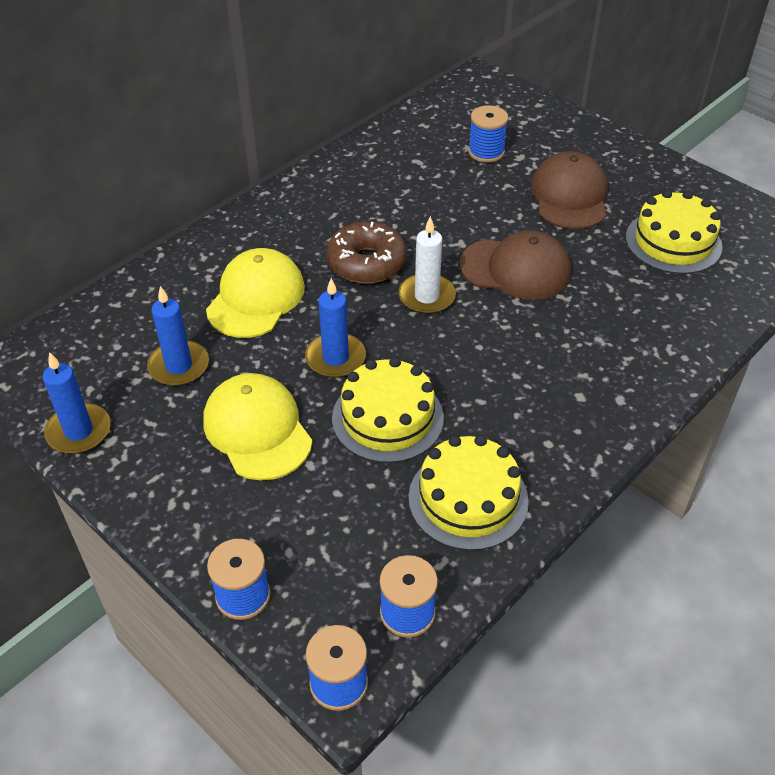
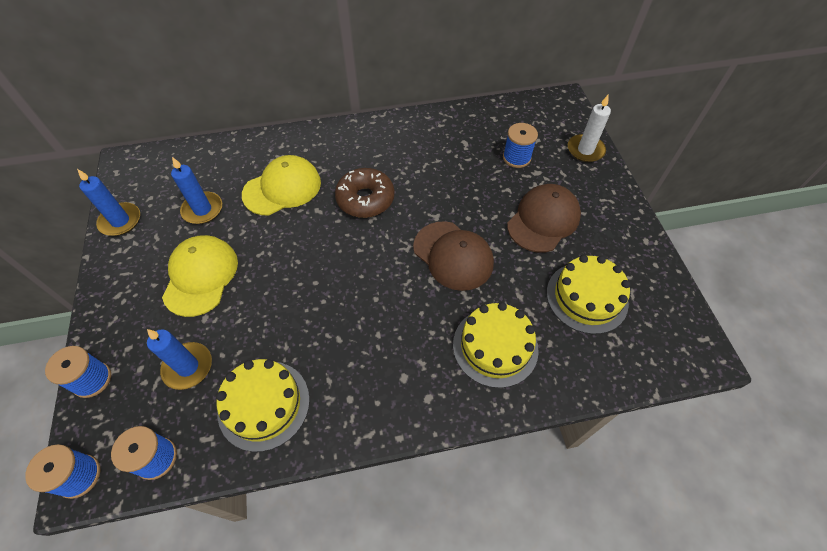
camera: 35 degrees right, 10 degrees up
blue candle [305,278,366,378] -> blue candle moved to [147,329,212,390]
yellow cake [332,357,444,463] -> yellow cake moved to [453,302,539,388]
white candle [398,216,456,314] -> white candle moved to [568,95,611,162]

